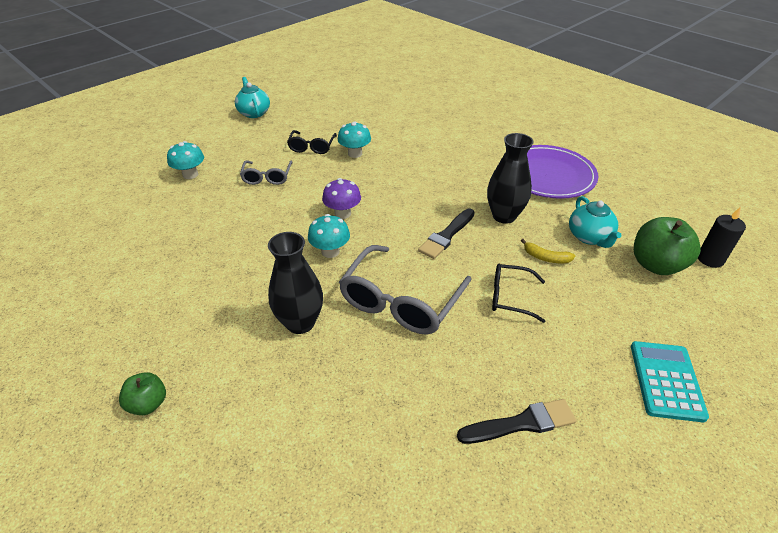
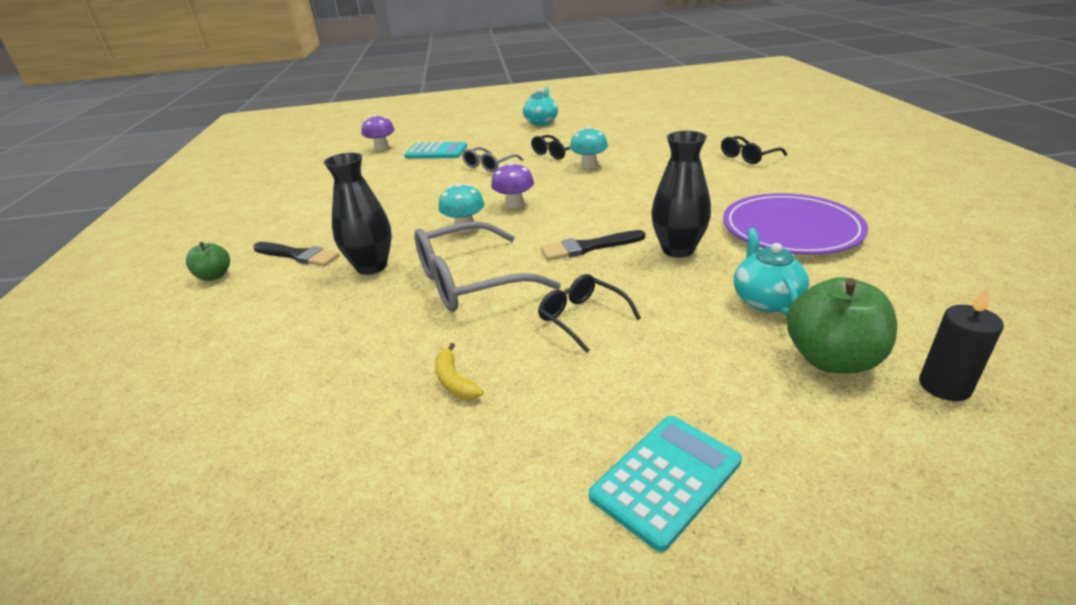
camera: 40 degrees right, 10 degrees down
turquoise mushroom [167,141,204,179] -> turquoise calculator [404,142,467,159]
black brush [457,399,576,444] -> black brush moved to [253,242,340,267]
yellow banana [521,239,575,263] -> yellow banana moved to [435,343,484,399]
turquoise teapot [569,196,621,248] -> turquoise teapot turned 150 degrees clockwise [734,228,809,315]
none -> purple mushroom [361,114,395,151]
none -> black glasses [721,136,787,164]

